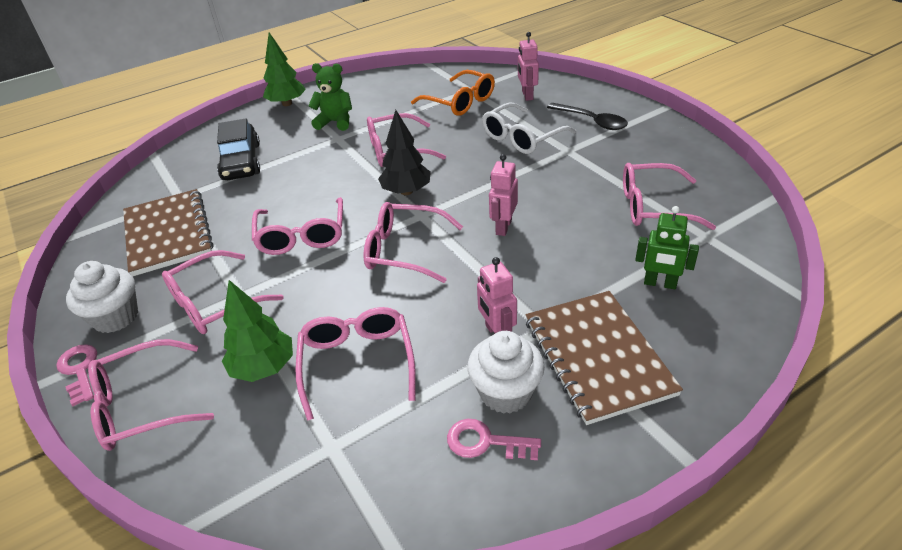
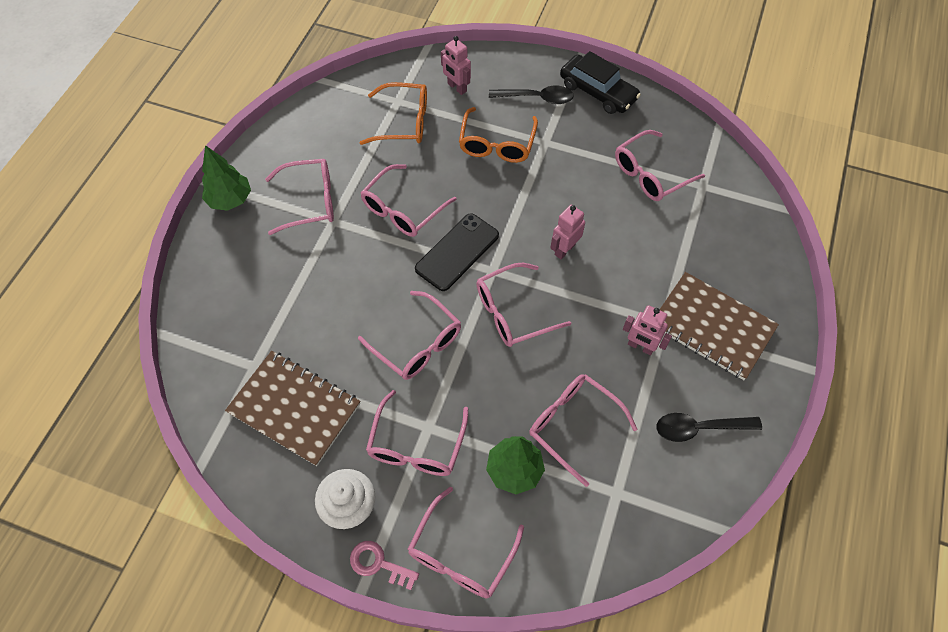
camera: 40 degrees left, 20 degrees up
black car [217,118,260,180] -> black car moved to [560,51,641,114]
green teddy bear [308,63,352,131] -> pink glasses [265,159,334,235]
black tree [378,110,431,195] -> black phone [415,213,499,291]
pink key [447,419,541,460] -> black spoon [656,413,762,442]
white cupcake [467,331,545,414] -> none
white glasses [482,103,576,154] -> orange glasses [459,107,538,163]
pink robot [489,154,518,236] -> pink robot turned 60 degrees clockwise [550,205,585,259]
green robot [635,206,699,289] -> none

